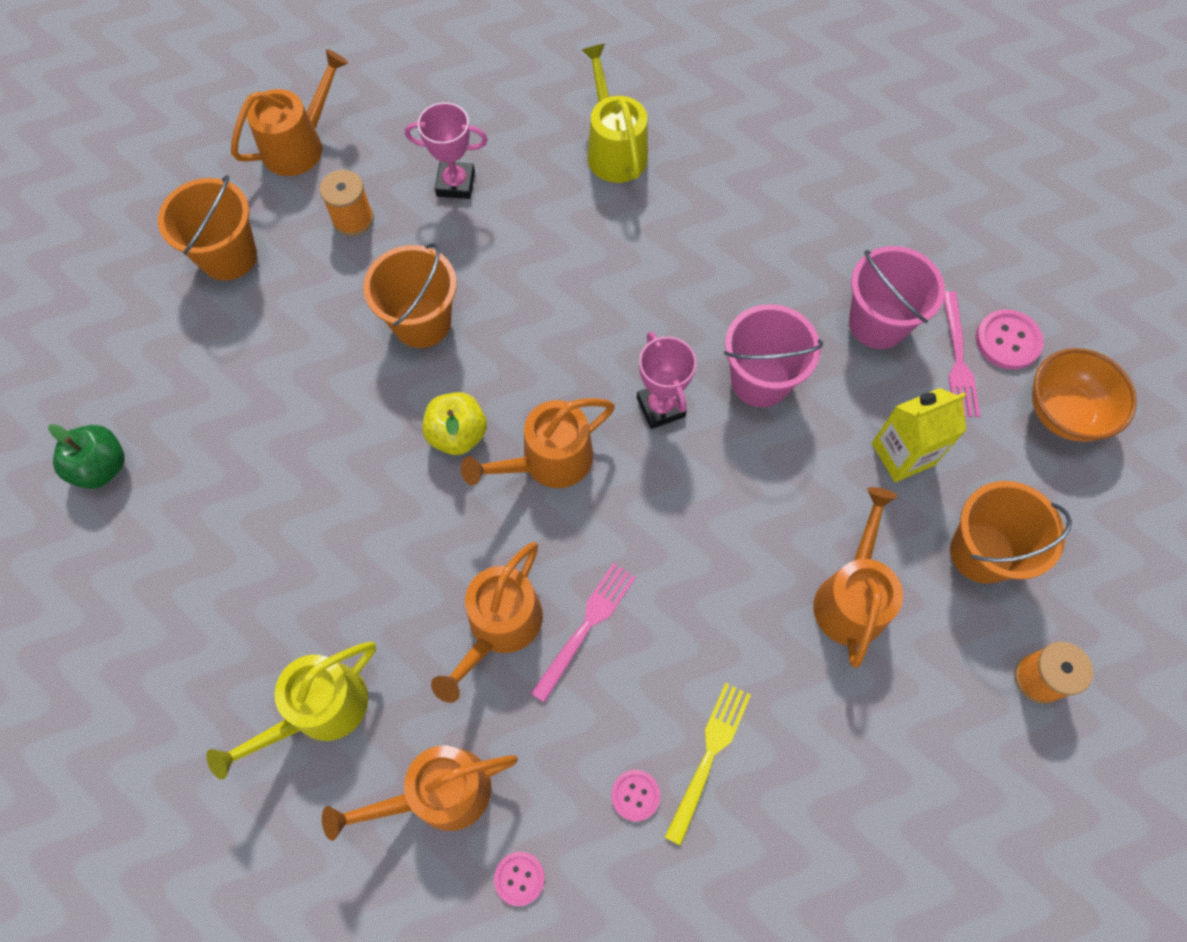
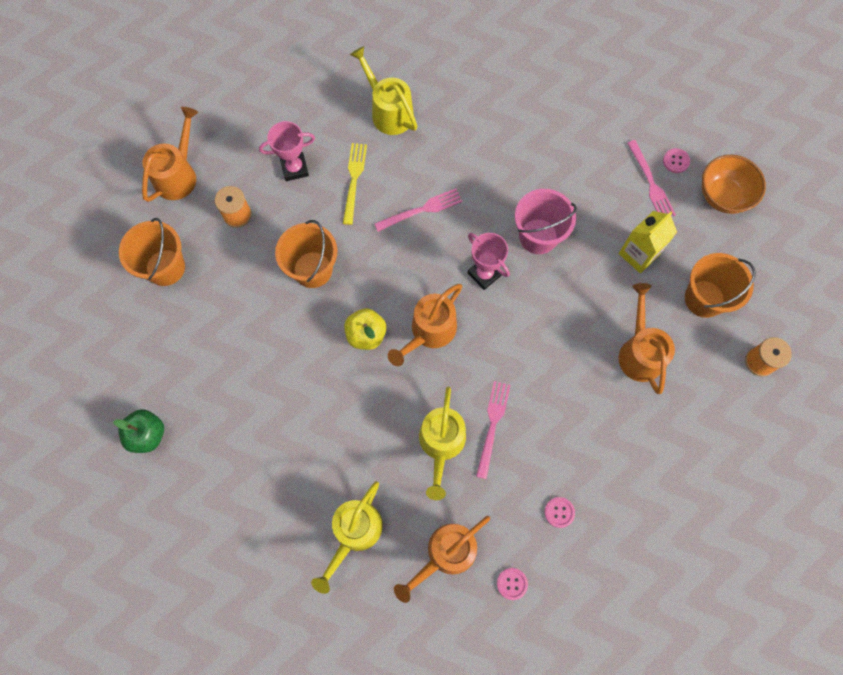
camera: 20 degrees left, 5 degrees up
orange watering can [431,542,543,703] -> yellow watering can [419,387,466,500]
yellow fork [664,683,751,846] -> yellow fork moved to [343,143,367,225]
pink bucket [849,246,945,349] -> none
pink button [976,309,1044,370] -> pink button [663,148,690,173], size x0.64
none -> pink fork [374,188,462,232]

